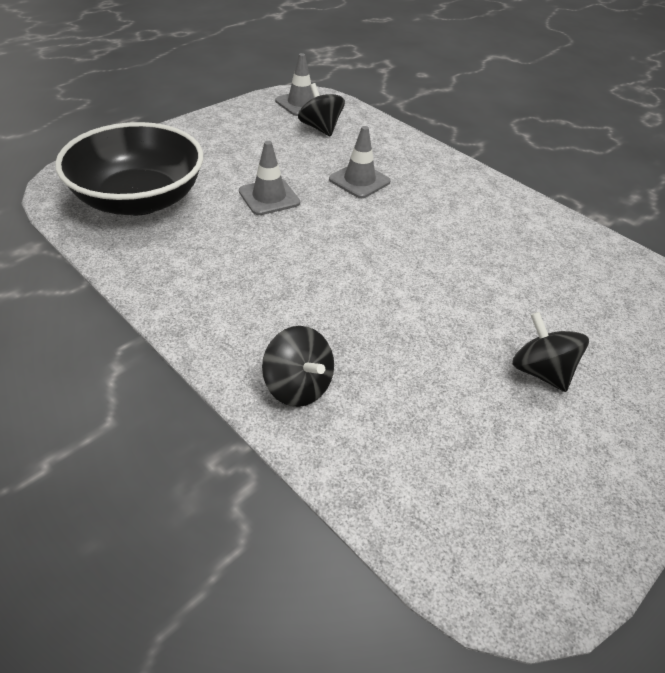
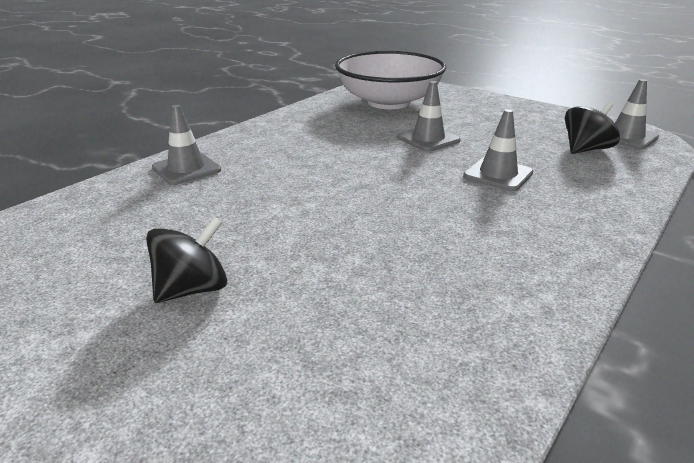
camera: 85 degrees right, 15 degrees down
black bowl [55,122,203,216] -> white bowl [335,51,446,109]
black spinning top [262,326,334,407] -> grey traffic cone [152,105,221,185]

